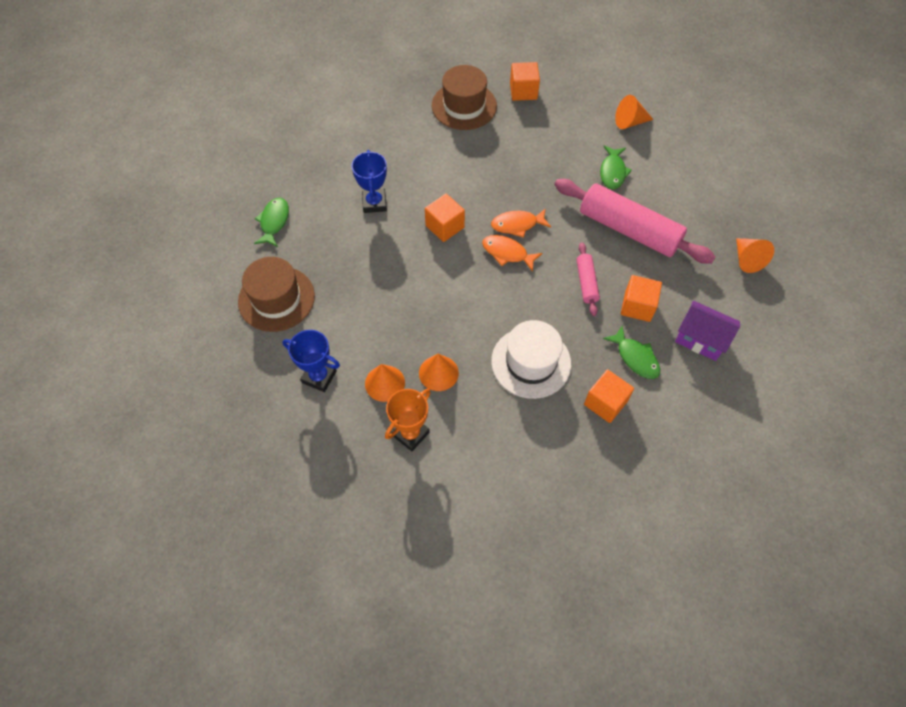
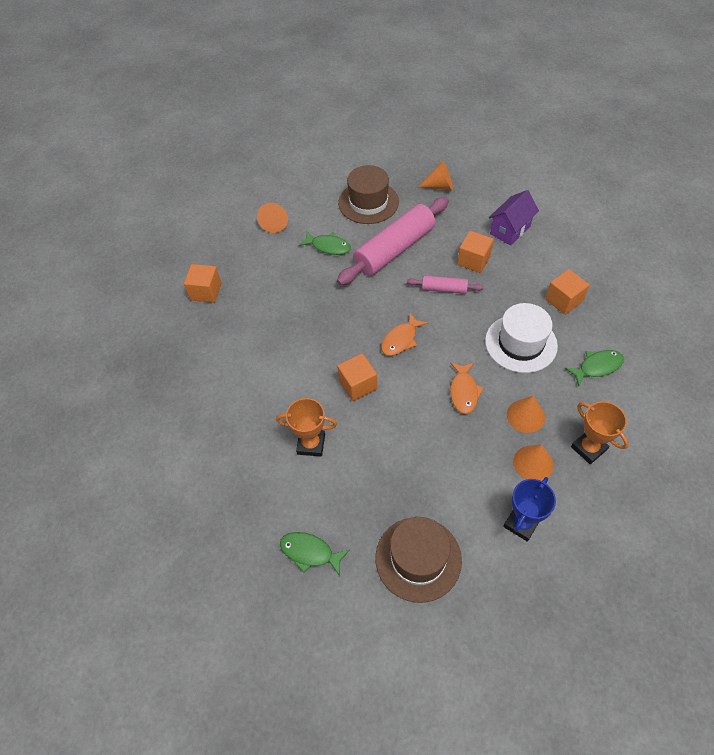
camera: 75 degrees left, 5 degrees down
blue trophy [351,150,387,213] -> orange trophy [276,398,337,457]
brown hat [432,65,497,130] -> brown hat moved to [338,165,399,224]
orange fish [491,208,551,237] -> orange fish moved to [450,362,484,414]
green fish [603,326,660,379] -> green fish moved to [565,350,624,386]

